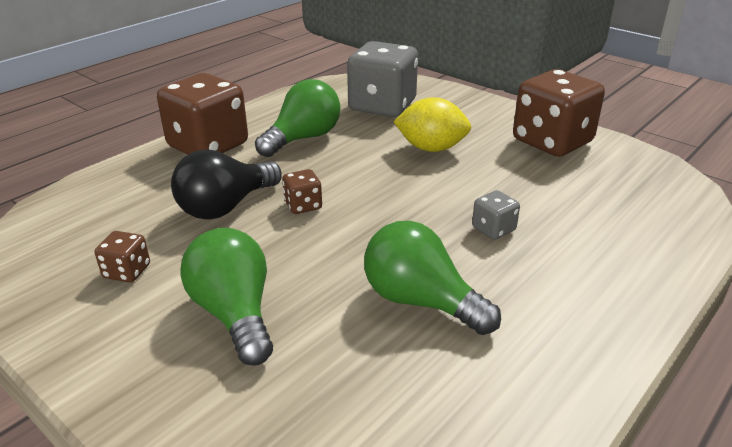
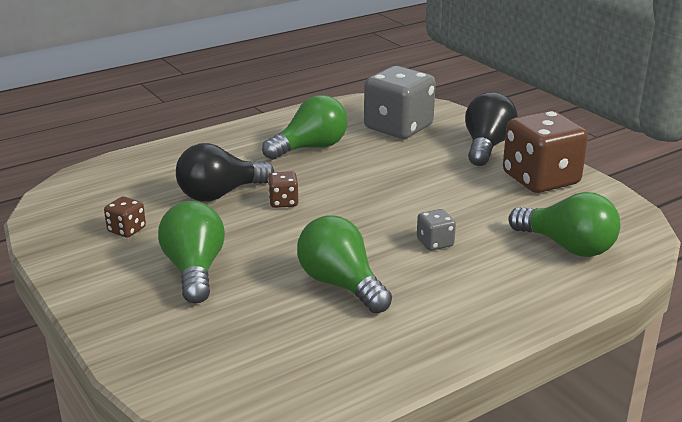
camera: 15 degrees right, 5 degrees down
brown dice [157,73,248,155] -> none
yellow lemon [393,97,471,152] -> none
none -> black light bulb [465,92,518,166]
none -> green light bulb [509,192,620,257]

